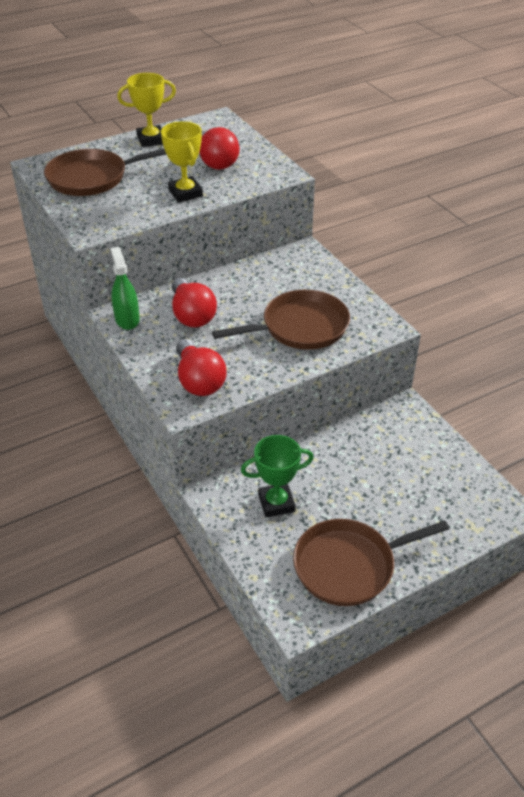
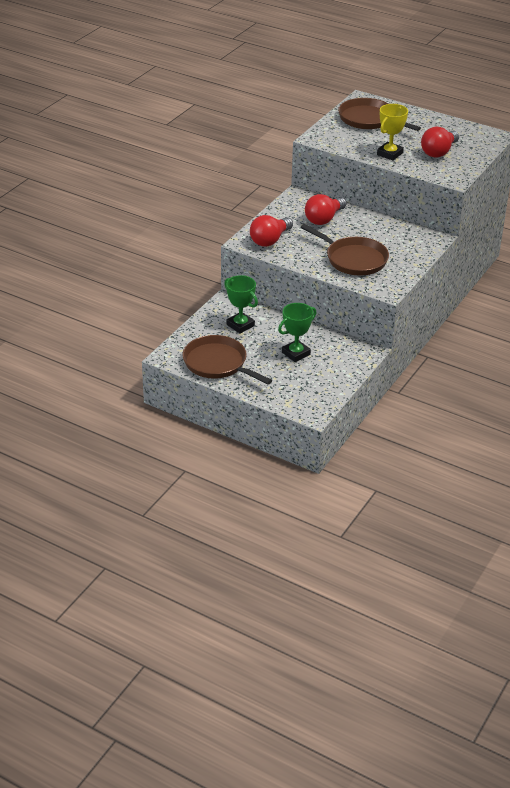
camera: 60 degrees right, 5 degrees down
green spray bottle [111,247,140,330] -> none
yellow trophy [117,73,176,147] -> none
none -> green trophy [278,303,316,362]

